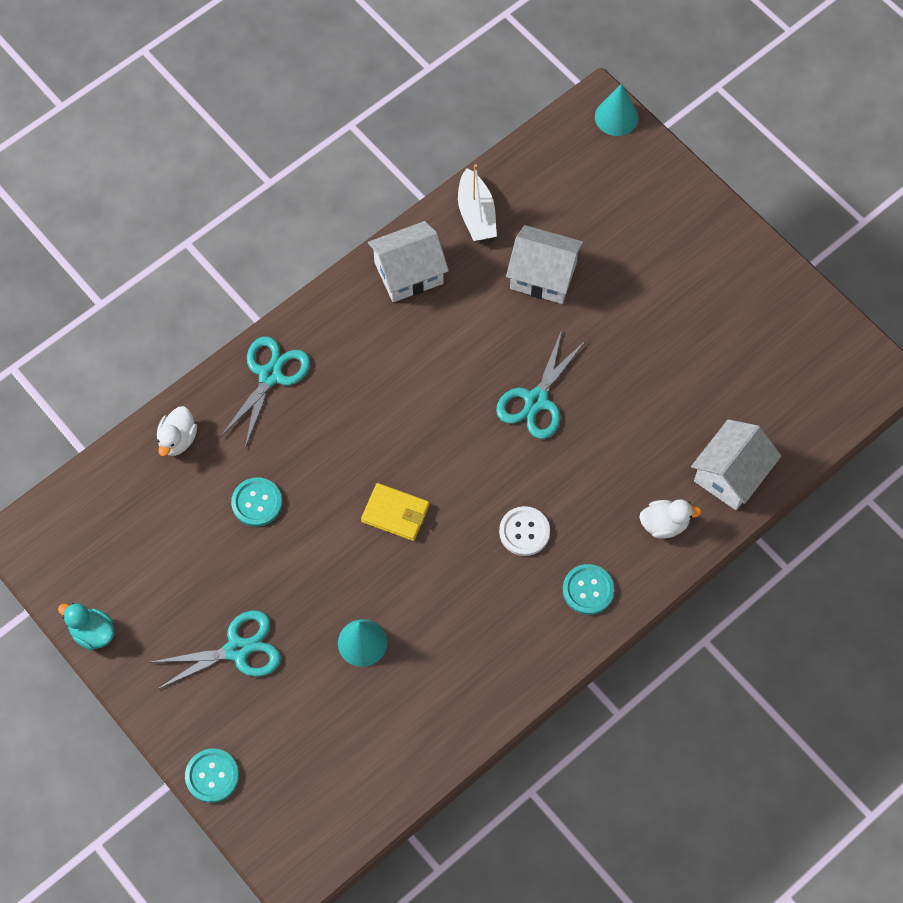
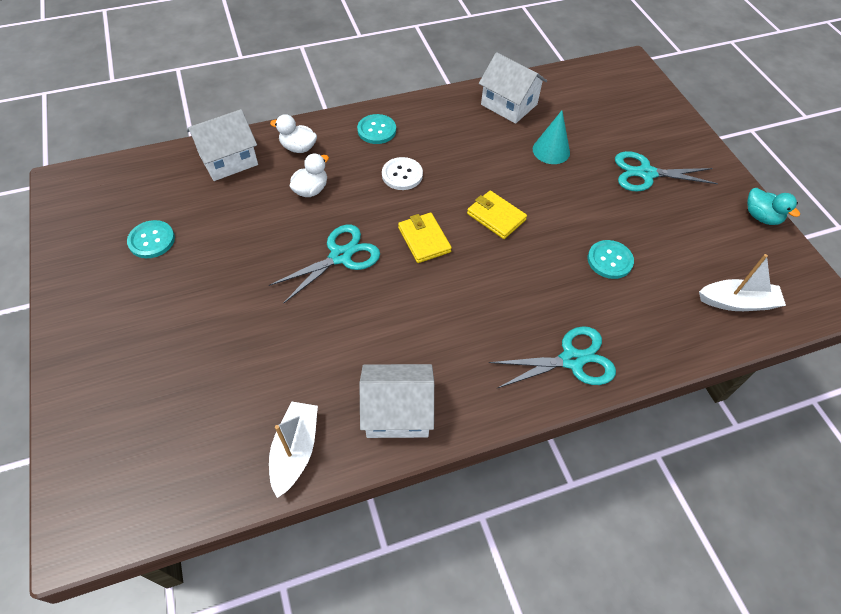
camera: 160 degrees left, 10 degrees down
white duck [157,406,197,456] -> white duck moved to [289,153,329,197]
turquoise button [185,749,239,803] -> turquoise button moved to [127,220,175,258]
turquoise scissors [220,336,310,448] -> turquoise scissors turned 150 degrees counterclockwise [489,326,616,388]
white house [506,225,584,304] -> white house moved to [479,52,547,124]
turquoise cone [595,83,639,136] -> none
none -> yellow wallet [398,213,452,263]
none -> white boat [699,254,786,311]

